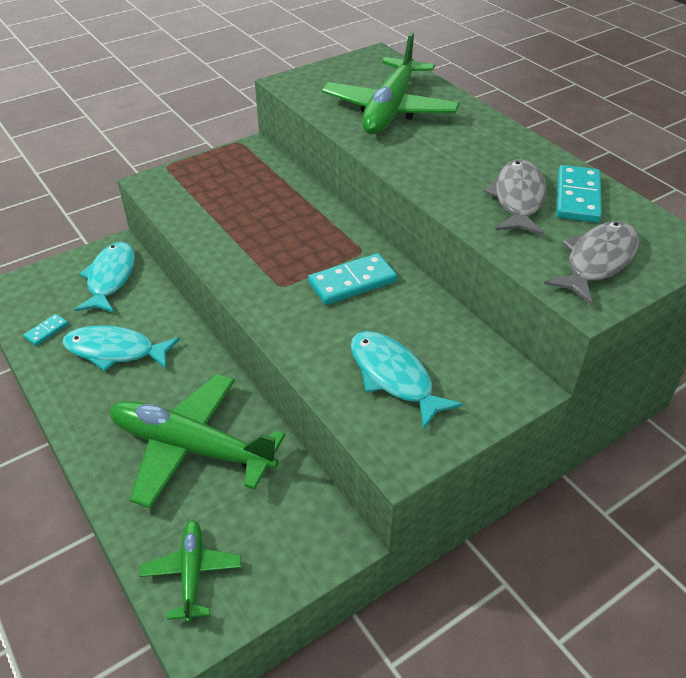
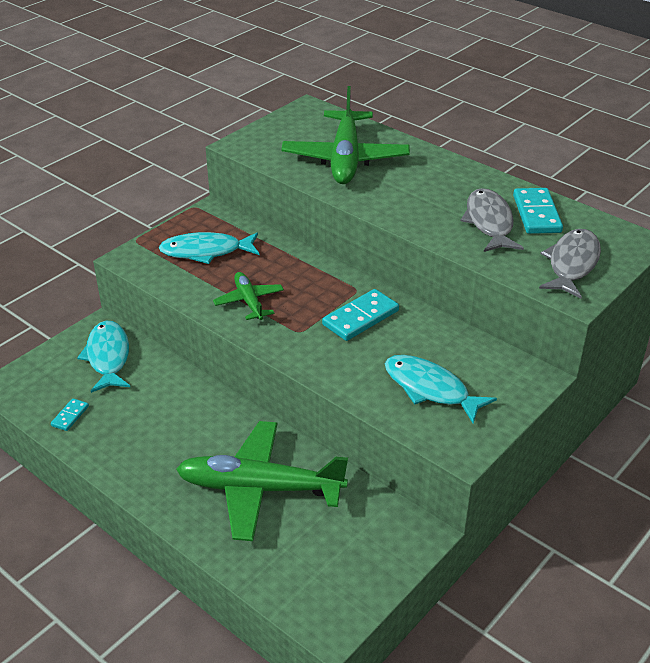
camera: 15 degrees left, 5 degrees down
turquoise fish [62,325,180,371] -> turquoise fish moved to [159,232,259,264]
green plane [140,520,241,623] -> green plane moved to [213,272,284,320]

